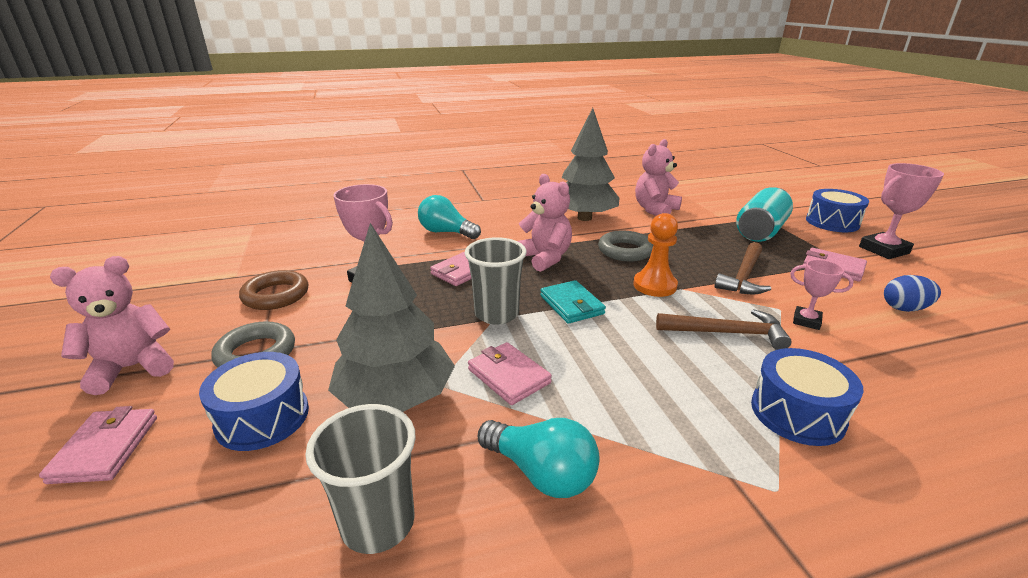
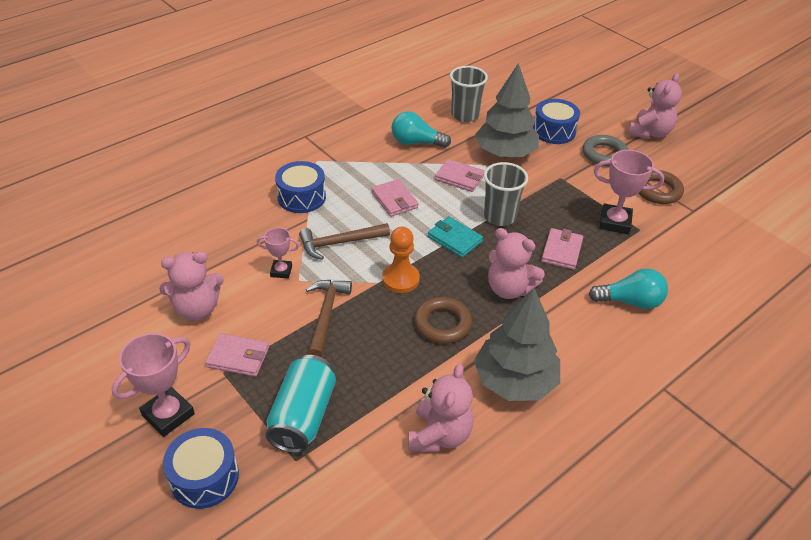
camera: 155 degrees right, 15 degrees up
pink wallet [39,406,157,484] -> pink wallet moved to [371,179,419,217]
grey ring [598,230,654,262] -> brown ring [414,297,472,344]
blue egg [884,275,941,312] -> pink teddy bear [159,252,224,321]

